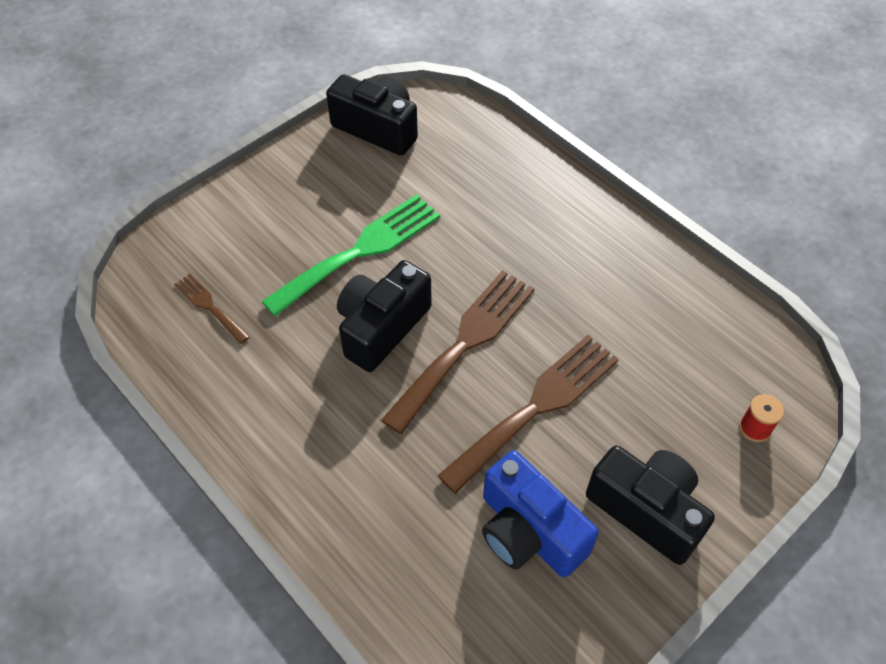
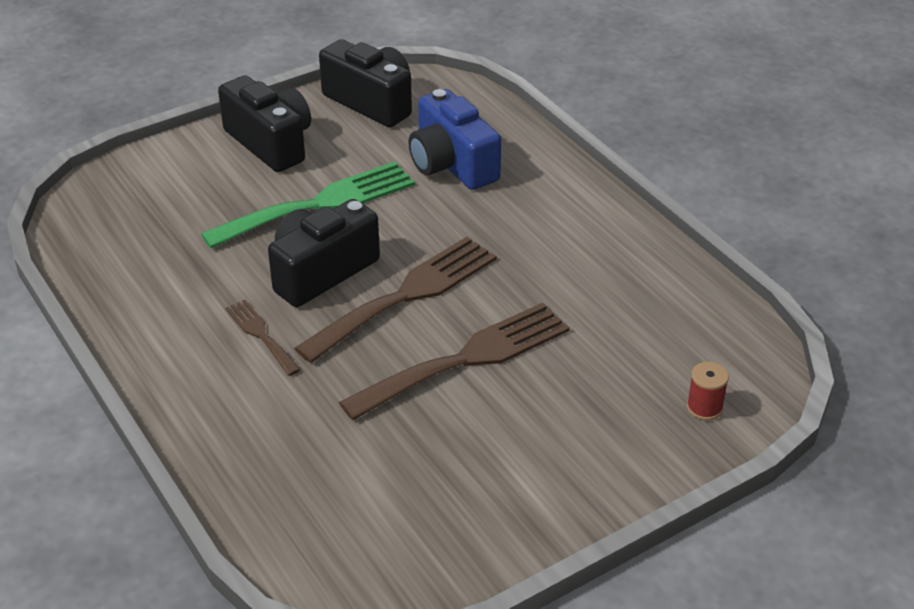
camera: 10 degrees right, 15 degrees down
brown fork [174,274,250,344] -> brown fork moved to [225,300,301,376]
blue camera [482,450,599,577] -> blue camera moved to [408,89,501,190]
black camera [586,445,715,565] -> black camera moved to [218,75,311,172]

